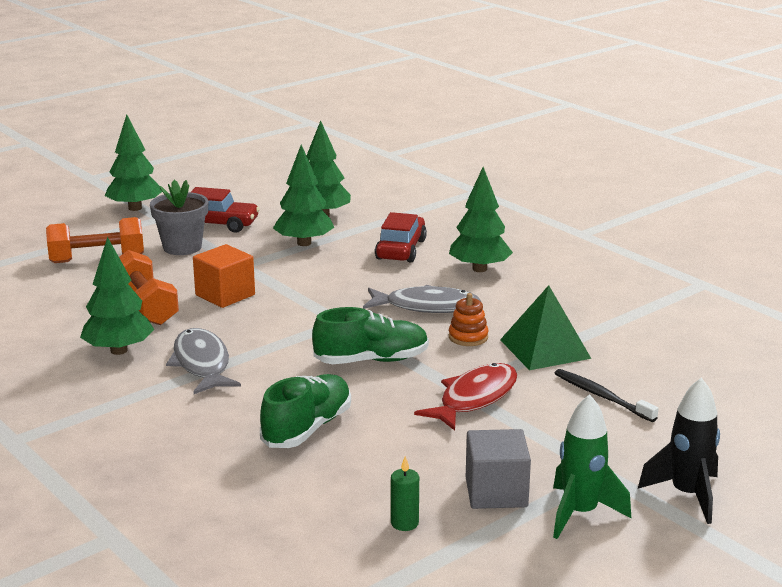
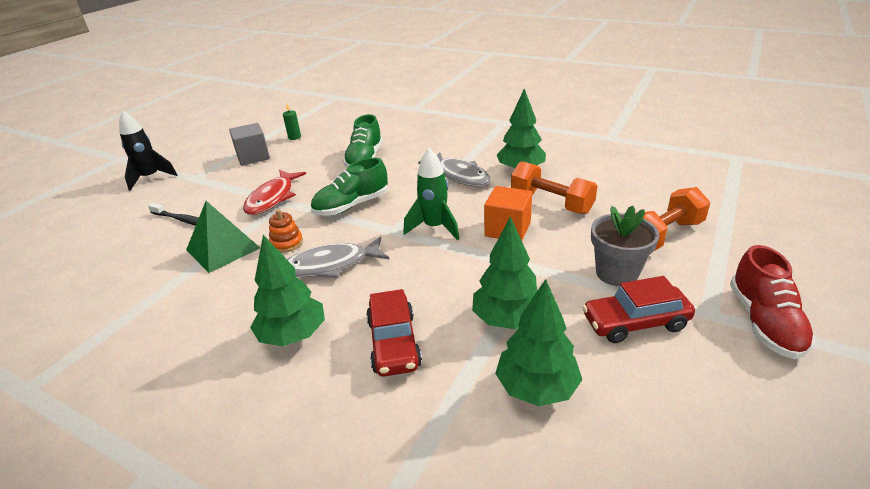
camera: 160 degrees right, 10 degrees up
green tree [105,114,162,211] -> red shoe [730,245,816,359]
green rocket [553,394,632,539] -> green rocket moved to [403,148,459,240]

